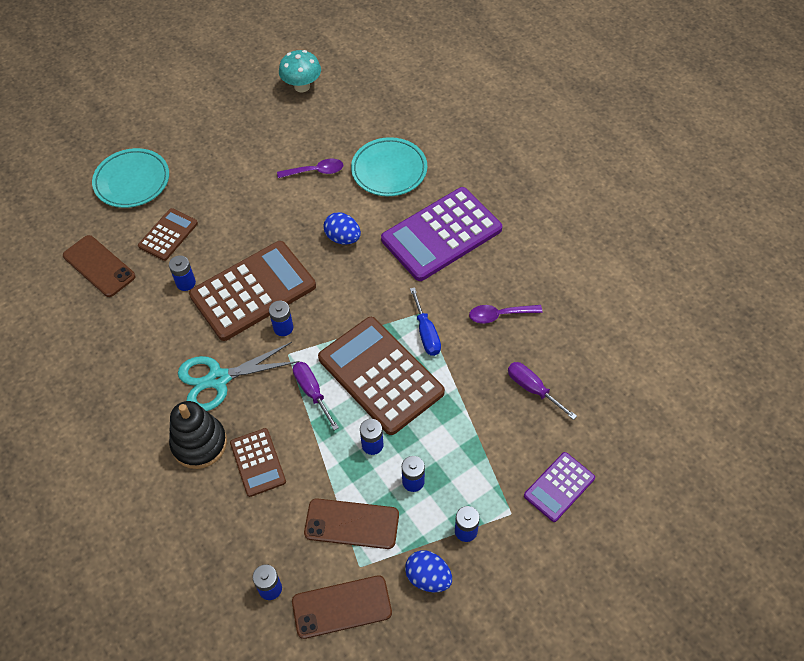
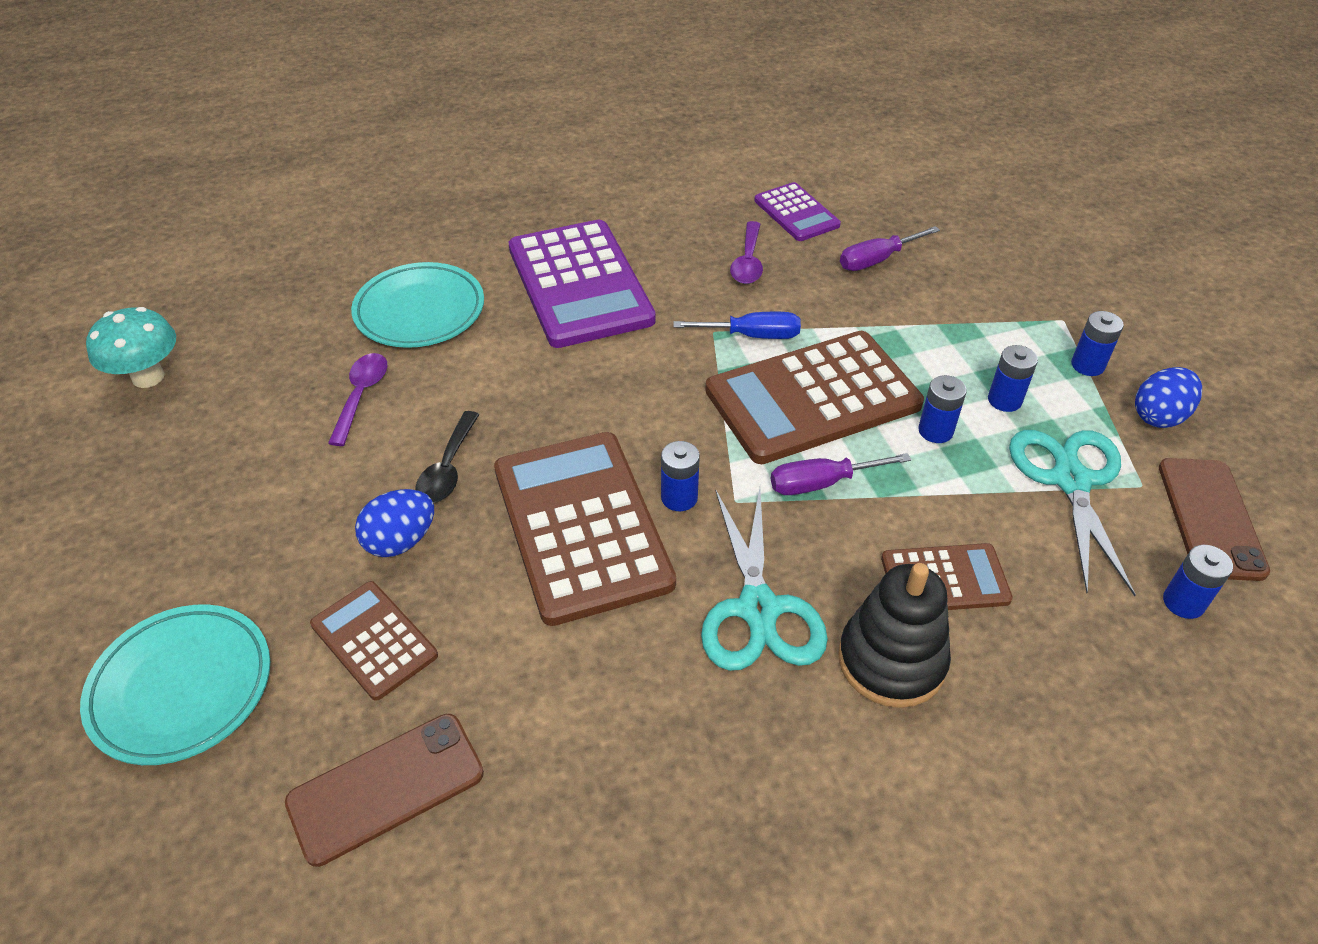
camera: 75 degrees left, 10 degrees down
blue battery [169,255,196,291] -> none
brown phone [304,498,399,549] -> turquoise scissors [1009,430,1136,596]
blue egg [324,212,361,245] -> blue egg moved to [355,489,434,557]
purple calculator [524,452,595,522] -> purple calculator moved to [754,182,841,241]
none -> black spoon [416,411,480,503]

